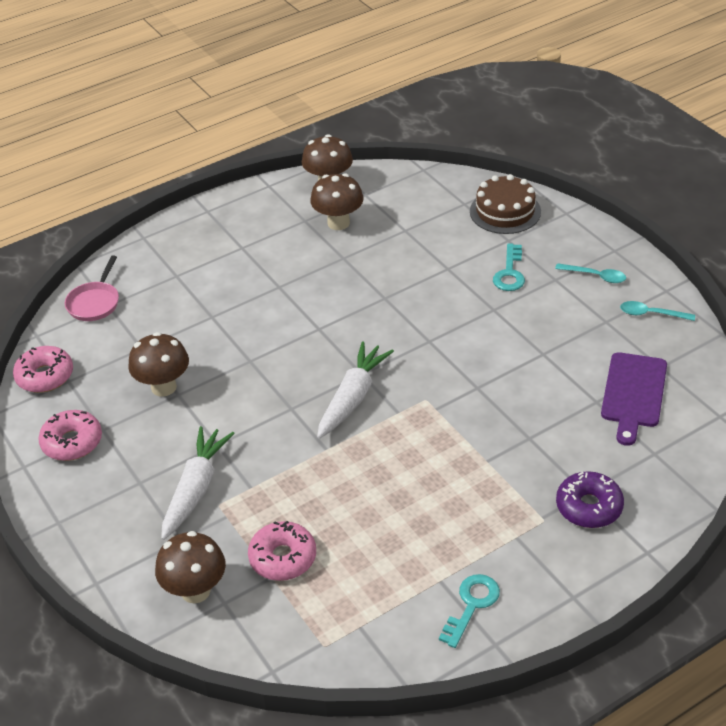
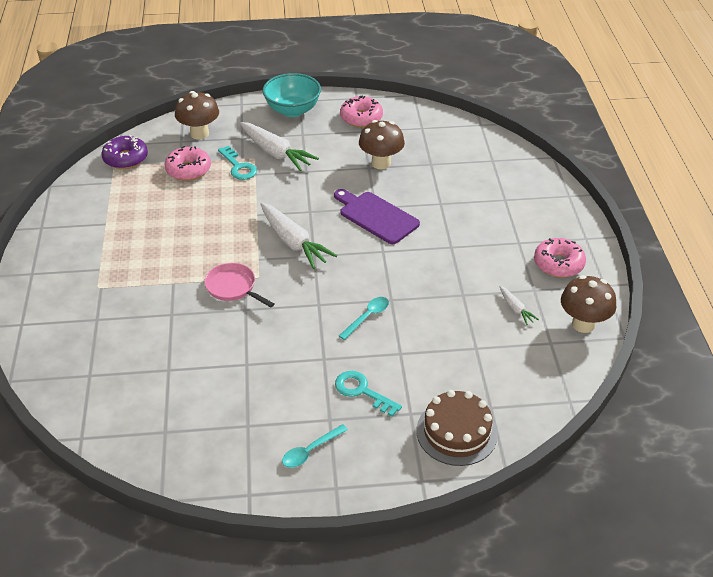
camera: 115 degrees right, 0 degrees up
pink donut [13,346,73,393] -> pink donut moved to [534,238,586,278]
pink pan [65,255,119,321] -> pink pan moved to [204,263,274,308]
brown mushroom [310,174,364,230] -> white carrot [500,286,539,325]
turquoise key [439,574,500,648] -> turquoise key moved to [218,146,257,180]
purple donut [556,471,624,528] -> purple donut moved to [101,135,148,169]
purple cutting board [601,352,667,446] -> purple cutting board moved to [334,189,420,244]
turquoise spoon [620,301,695,321] -> turquoise spoon moved to [339,297,389,340]
none -> turquoise bowl [263,73,321,117]

